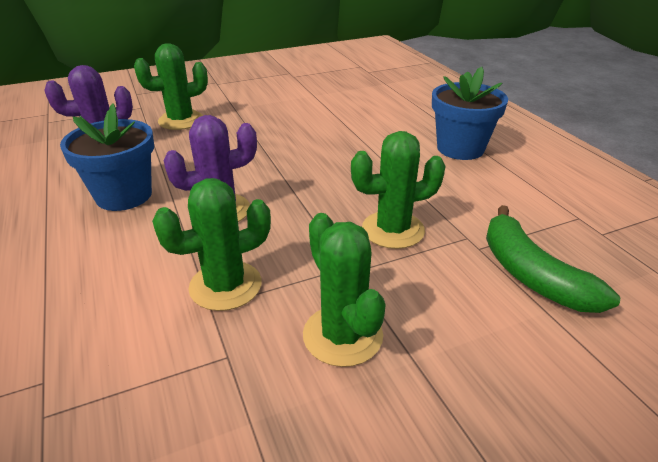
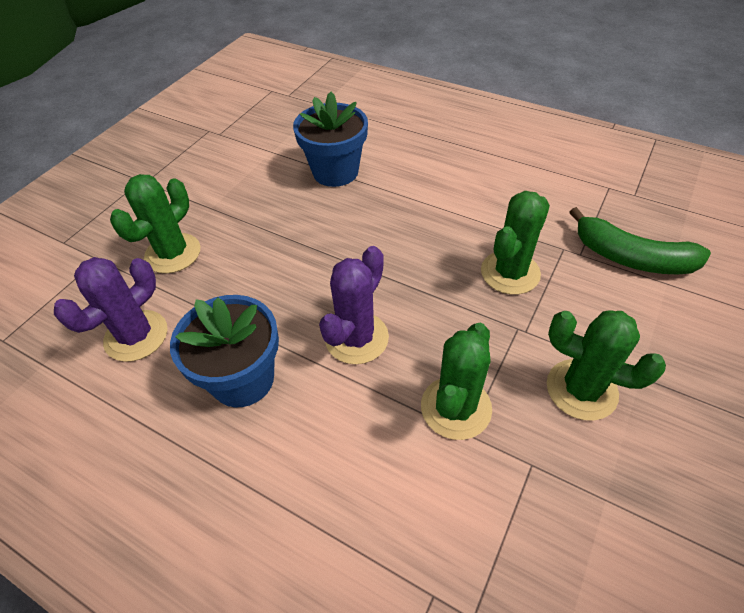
camera: 35 degrees left, 15 degrees up
blue flower pot [432,67,508,160] -> blue flower pot moved to [293,92,368,187]

